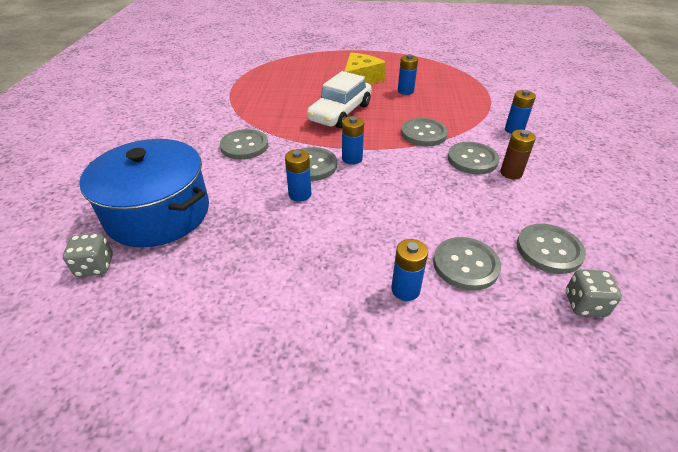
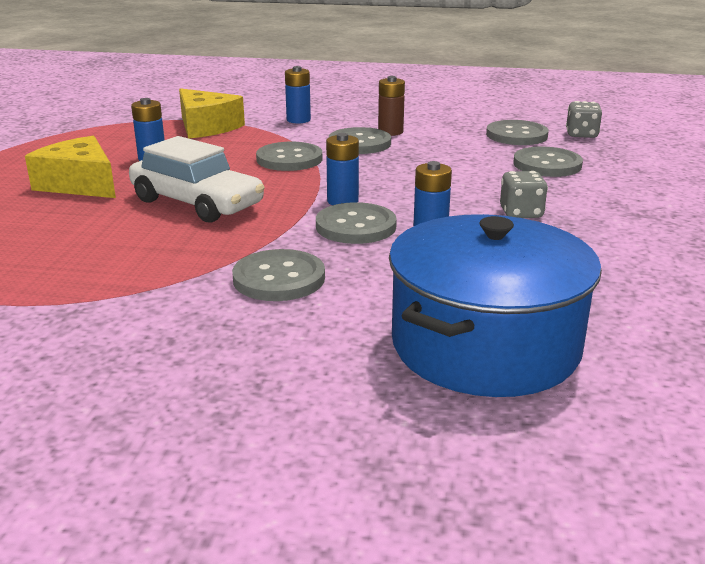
camera: 85 degrees left, 15 degrees down
grey dice [63,233,113,277] -> grey dice moved to [500,171,548,218]
blue battery [391,239,428,301] -> none
none -> yellow cheese [179,88,245,138]

